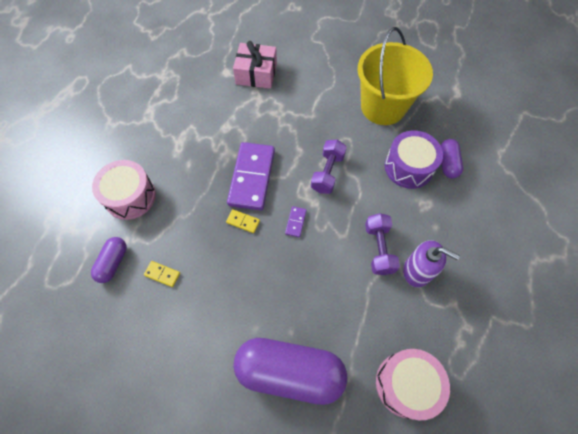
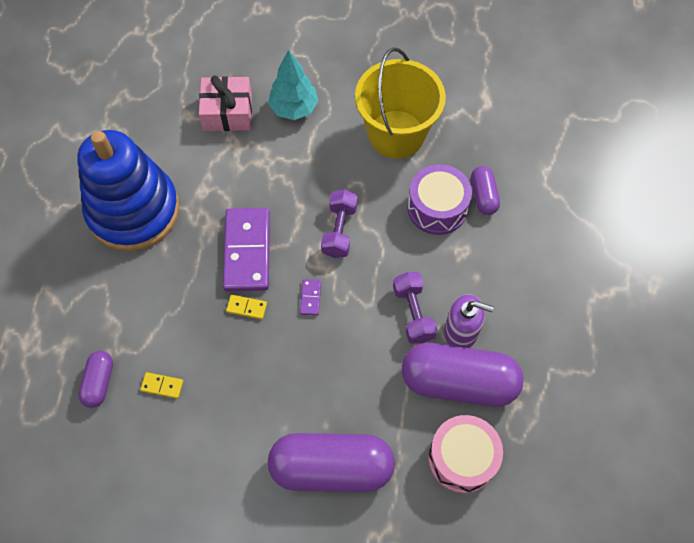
camera: 10 degrees left, 0 degrees up
pink drum [92,160,156,220] -> none
none -> blue stacking toy [77,130,180,252]
none -> turquoise tree [268,50,318,120]
none -> purple capsule [402,343,524,407]

